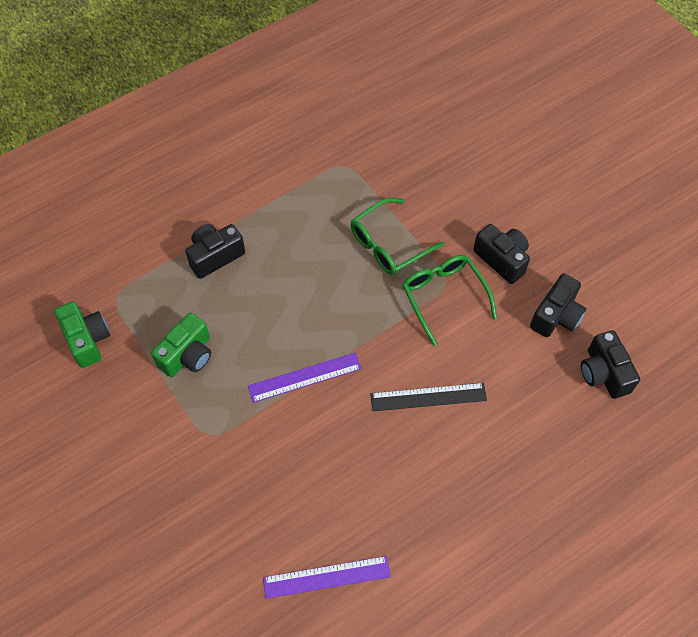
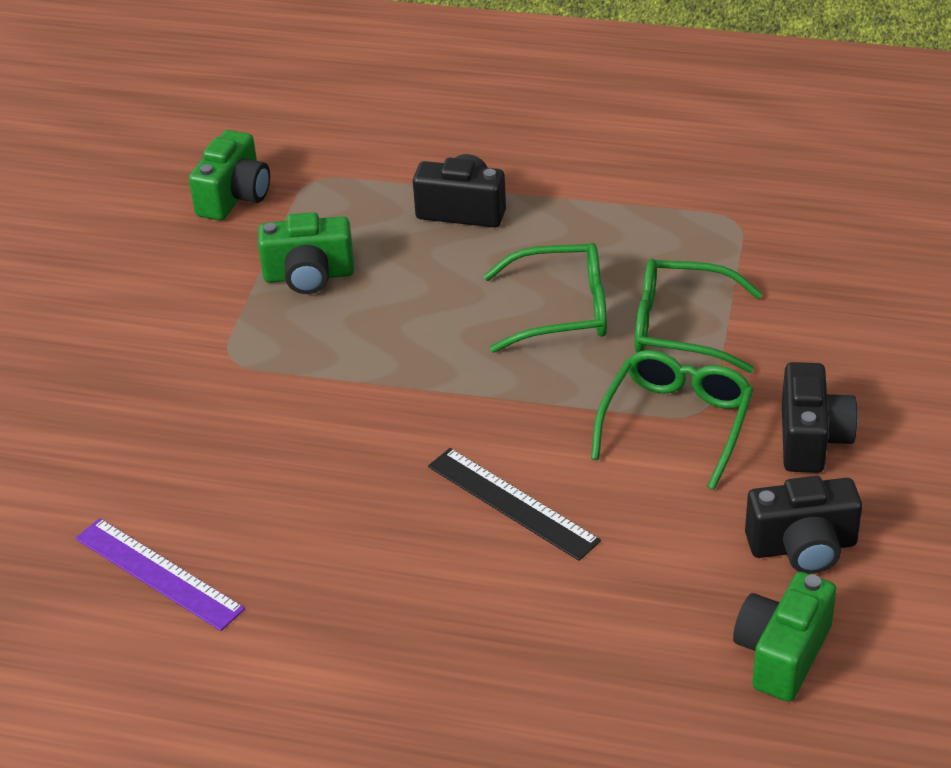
camera: 50 degrees right, 20 degrees down
purple ruler [248,353,362,403] -> none
black camera [581,330,640,399] -> green camera [733,572,836,702]
none -> green glasses [483,243,607,353]

